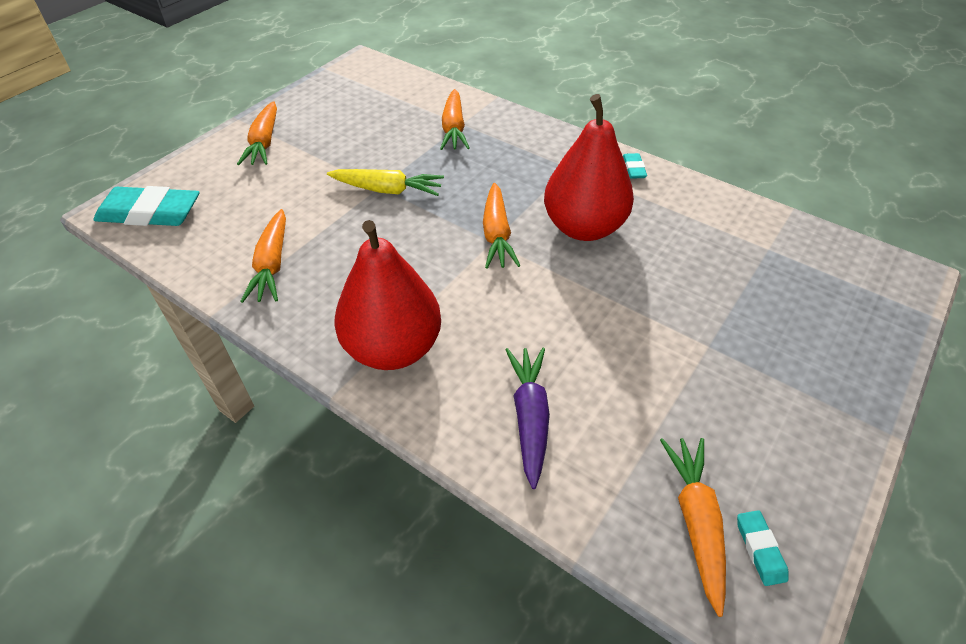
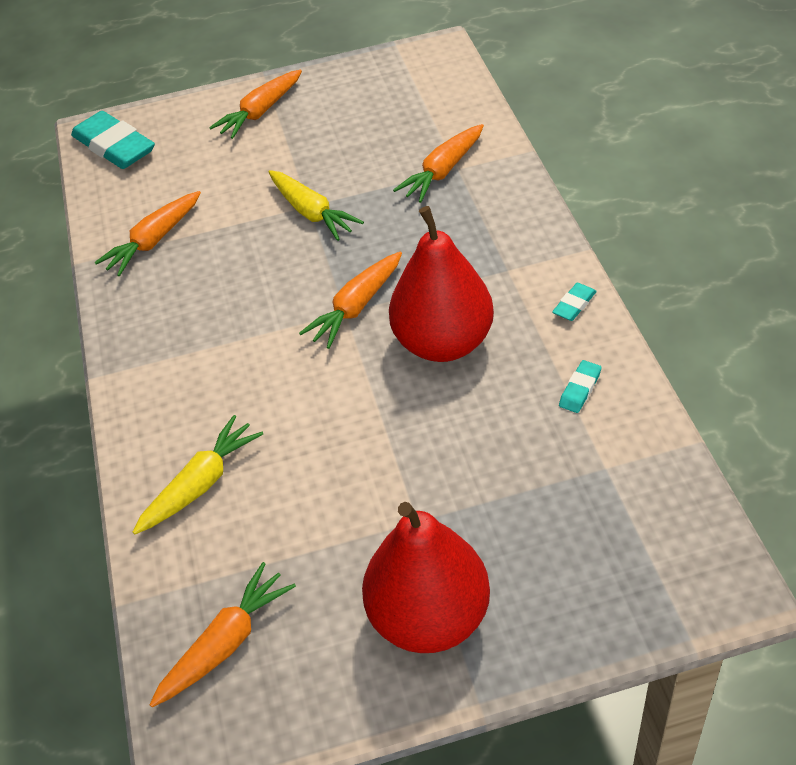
camera: 45 degrees right, 0 degrees up
red pear [335,220,441,370] -> red pear moved to [362,502,490,653]
purple carrot [506,348,550,489] -> yellow carrot [133,415,263,534]
turquoise eraser [737,510,789,586] -> turquoise eraser moved to [559,360,602,413]

